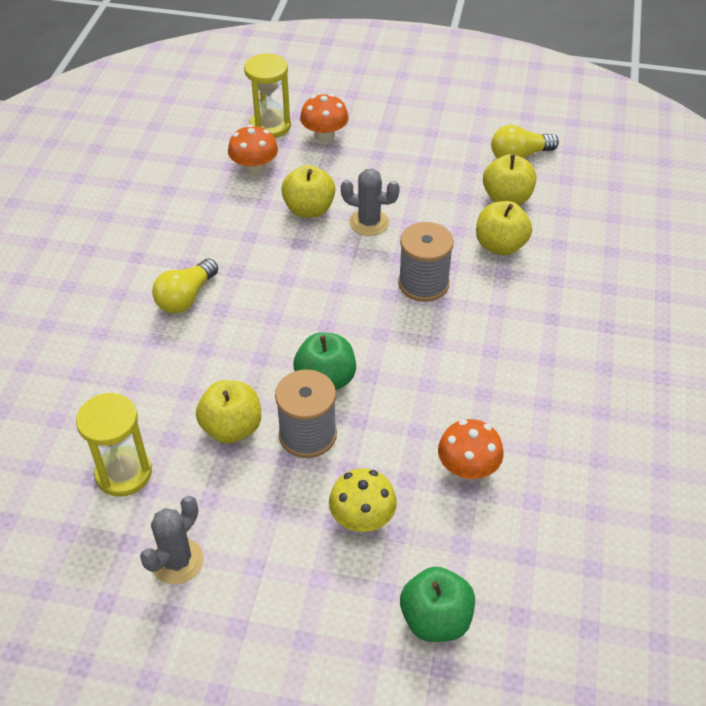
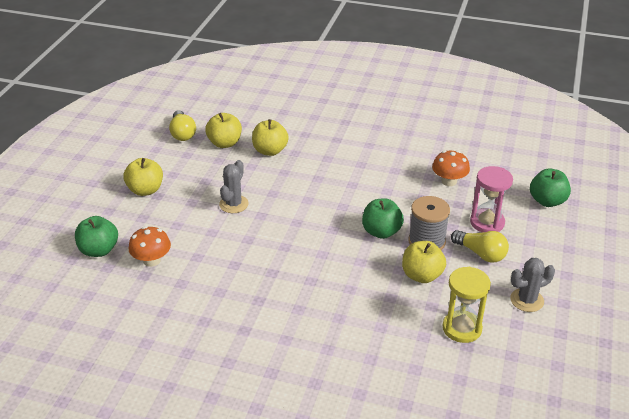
camera: 85 degrees left, 10 degrees down
grey cactus [140,496,204,584] -> grey cactus turned 60 degrees counterclockwise [510,258,555,312]
yellow light bulb [152,258,218,313] -> yellow light bulb moved to [451,230,509,263]
yellow hourglass [244,54,291,138] -> green apple [75,216,118,257]
yellow apple [281,165,335,218] -> yellow apple moved to [123,158,163,196]
orange mushroom [300,94,349,142] -> none
yellow mushroom [329,468,397,532] -> pink hourglass [470,166,513,233]
grey spool [398,222,454,302] -> none

